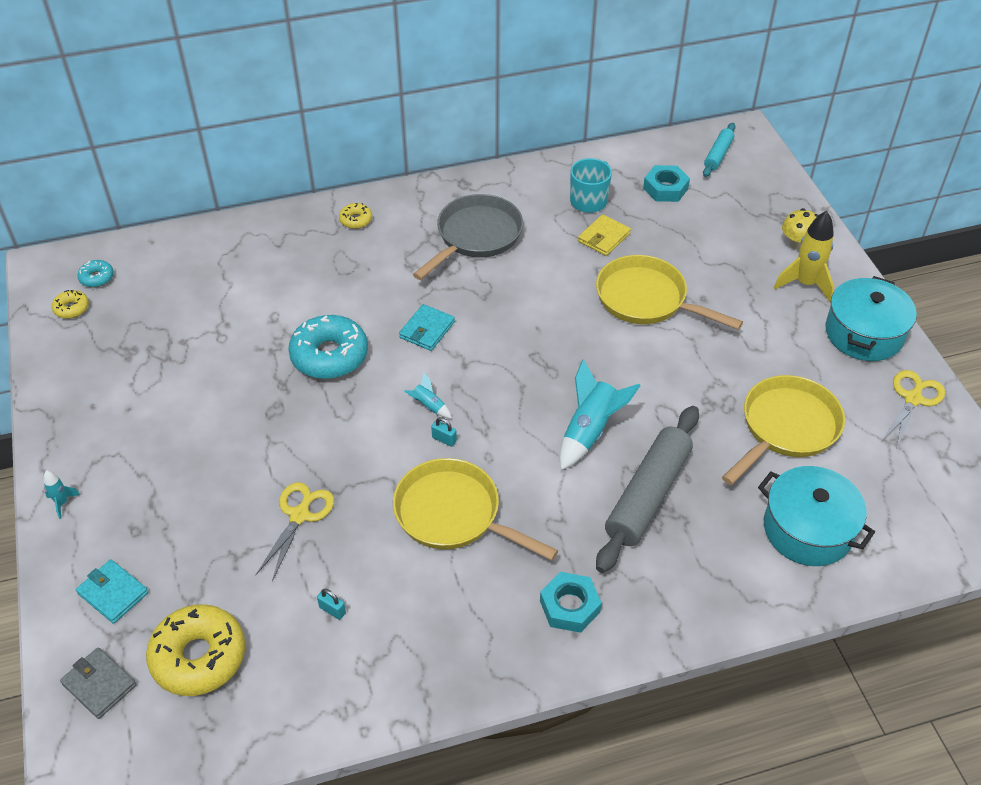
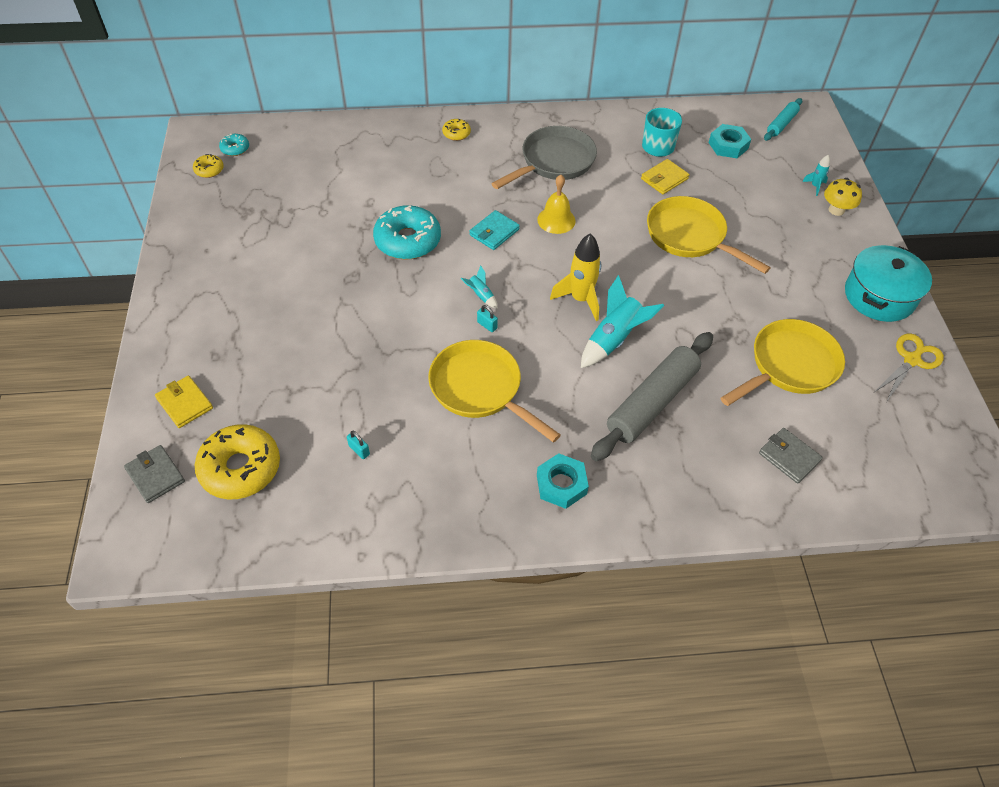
camera: 10 degrees right, 5 degrees up
turquoise rocket [44,471,80,519] -> turquoise rocket moved to [802,155,830,196]
turquoise wallet [76,559,148,624] -> yellow wallet [155,376,213,428]
yellow scissors [256,482,334,581] -> none
turquoise pot [758,466,875,566] -> grey wallet [759,428,823,484]
yellow rocket [774,211,834,303] -> yellow rocket moved to [550,233,601,321]
none -> yellow bell [537,175,575,234]

